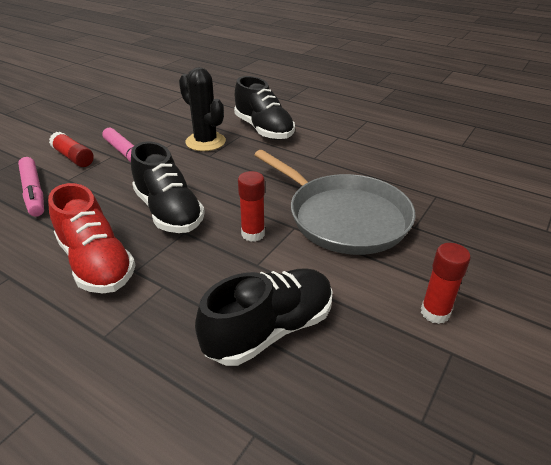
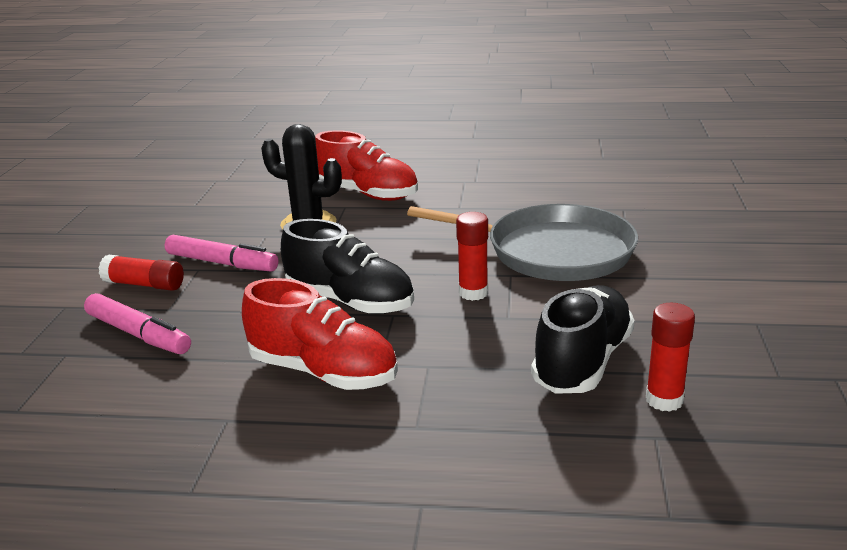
camera: 25 degrees left, 10 degrees down
black shoe [234,76,295,140] -> red shoe [315,130,418,201]
red glue stick [421,243,471,324] -> red glue stick moved to [646,303,695,412]

